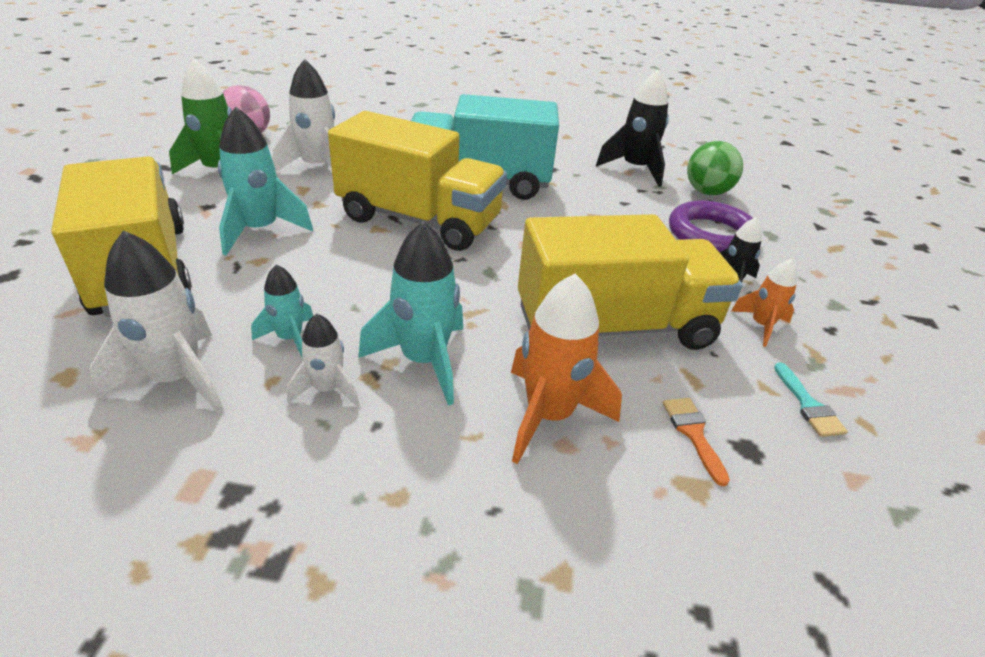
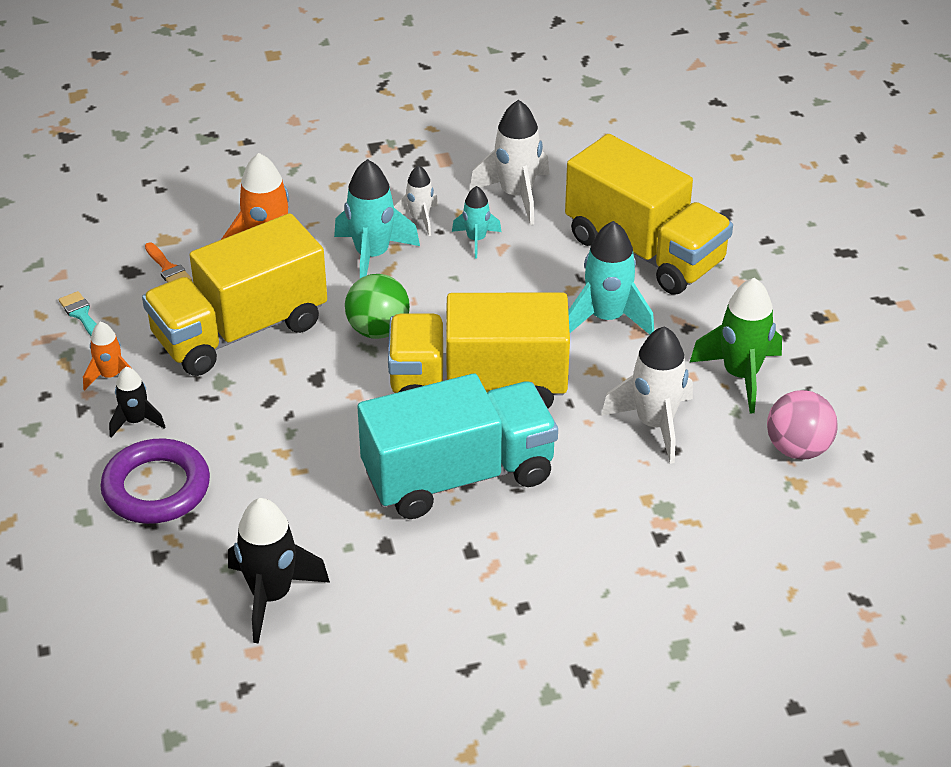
camera: 160 degrees right, 5 degrees up
green ball [687,141,743,195] -> green ball moved to [345,274,410,339]

